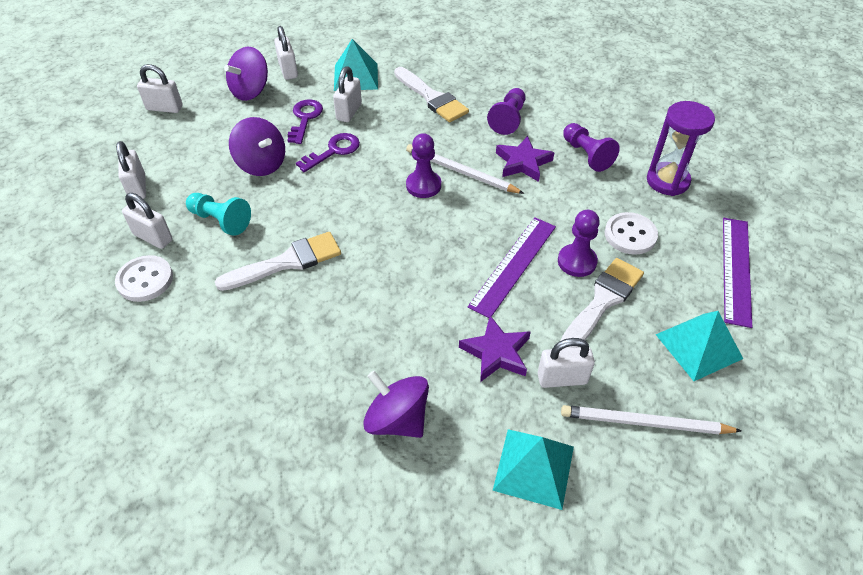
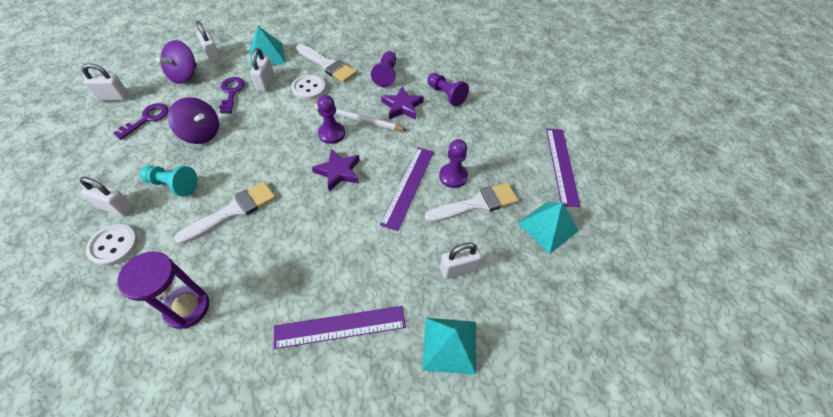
camera: 15 degrees left, 5 degrees up
white padlock [116,141,146,201] -> none
purple key [296,133,360,172] -> purple key moved to [114,103,169,140]
purple spinning top [363,371,429,438] -> purple ruler [274,306,406,349]
purple star [459,316,531,382] -> purple star moved to [312,149,360,192]
white brush [561,258,644,348] -> white brush turned 45 degrees clockwise [425,183,518,222]
white pencil [561,405,741,434] -> none
white button [604,212,658,255] -> white button moved to [291,74,326,100]
purple hourglass [647,101,715,196] -> purple hourglass moved to [117,251,209,329]

